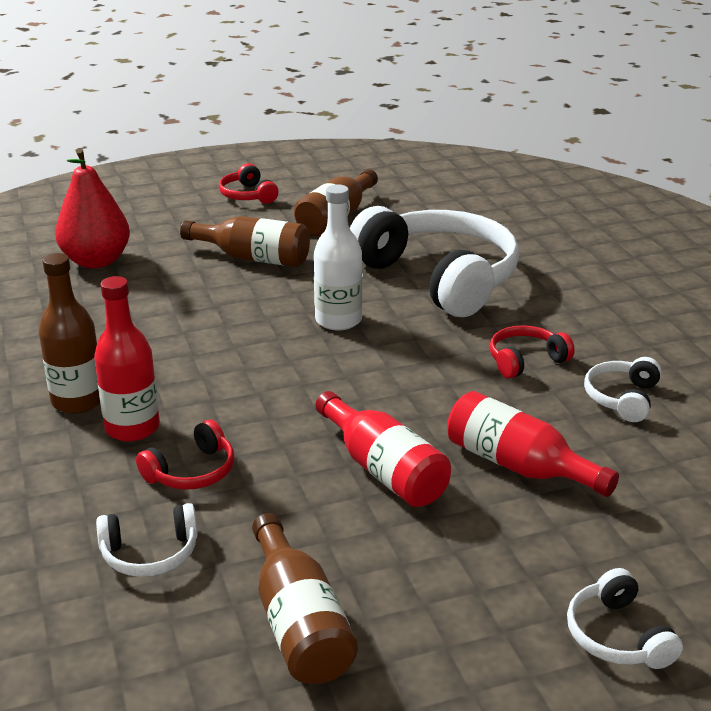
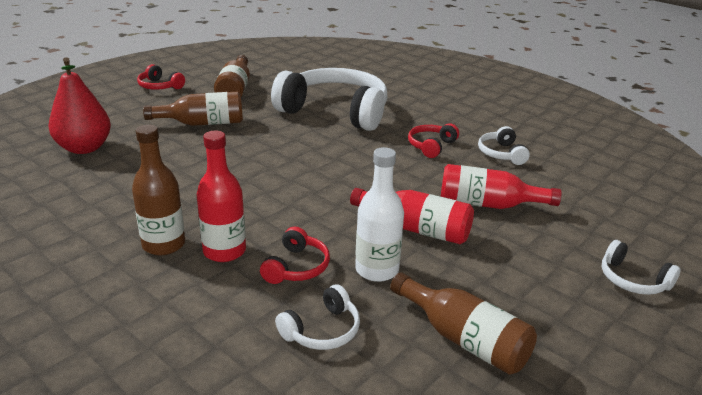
camera: 30 degrees left, 0 degrees up
white bottle [314,184,362,330] -> white bottle moved to [355,147,404,282]

